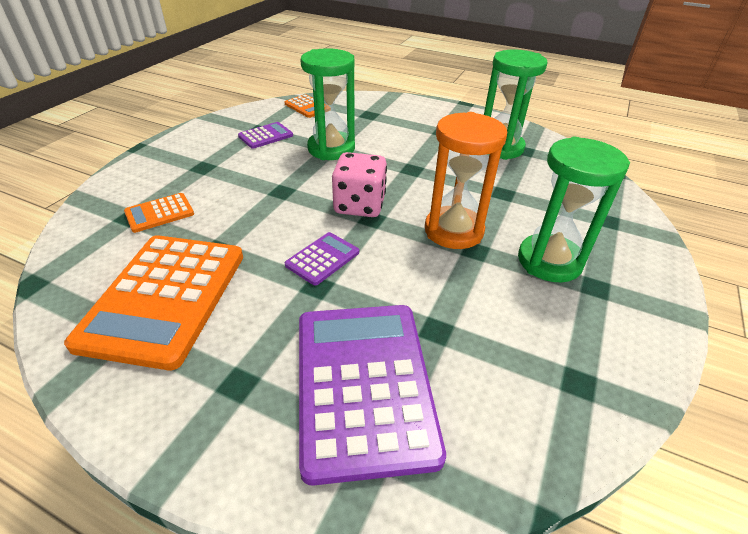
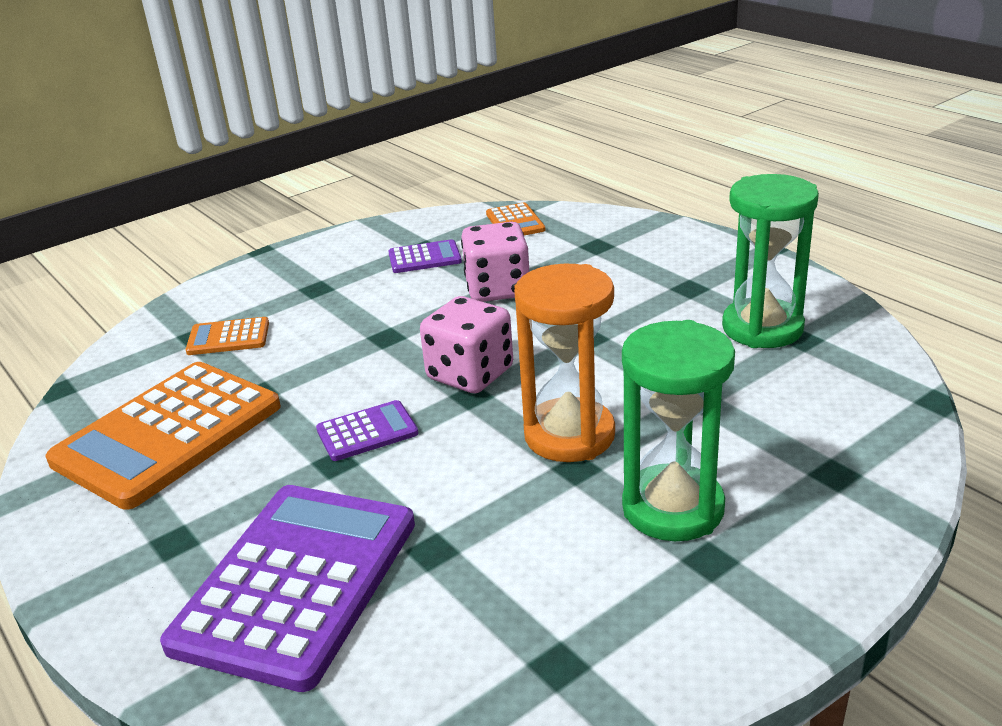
camera: 30 degrees right, 10 degrees down
green hourglass [300,48,355,160] -> pink dice [461,222,529,302]

